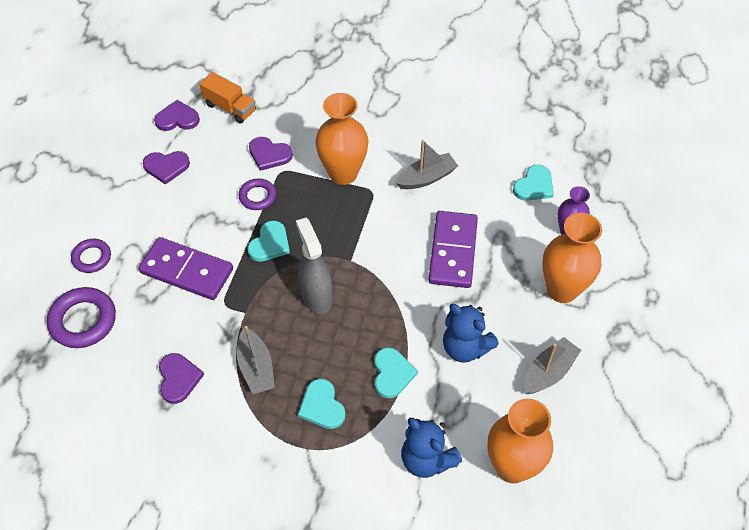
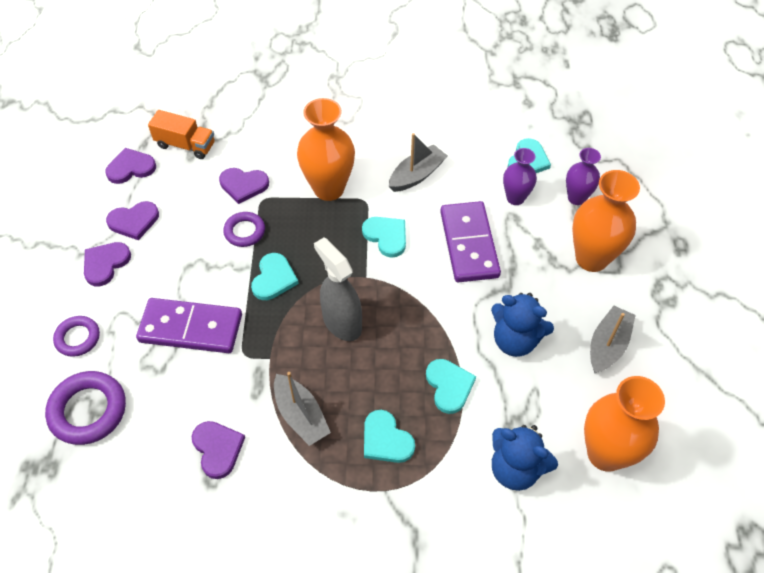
camera: 15 degrees left, 0 degrees up
none -> purple heart [84,242,131,286]
none -> turquoise heart [362,217,406,258]
none -> purple vase [503,148,537,205]

